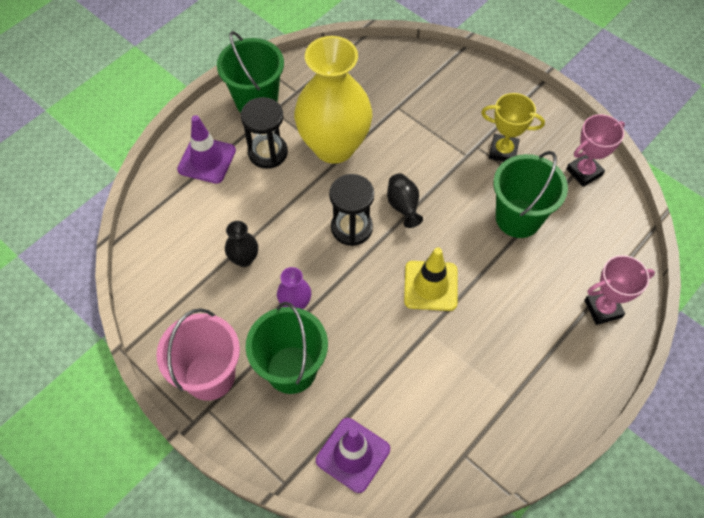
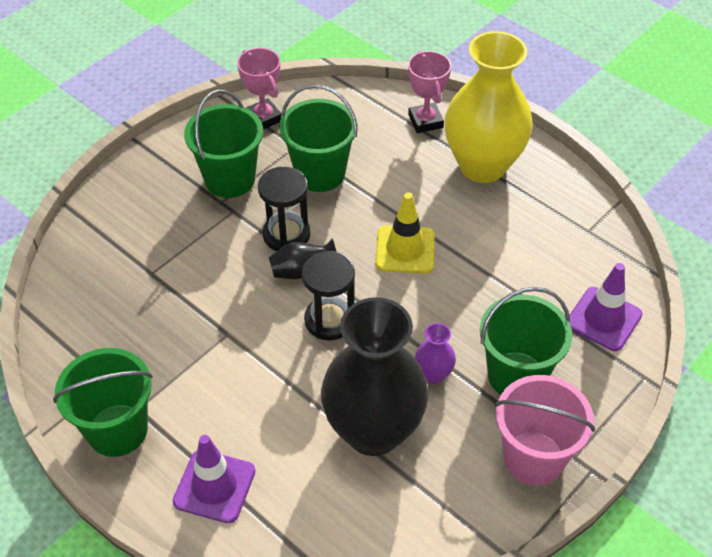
camera: 90 degrees left, 10 degrees down
black vase [225,221,258,267] -> black vase [321,297,429,456], size x2.44
black hourglass [241,97,288,169] -> black hourglass moved to [258,167,310,251]
yellow vase [294,36,372,164] -> yellow vase moved to [444,31,533,183]
yellow trophy [481,93,545,162] -> green bucket [184,90,263,198]

